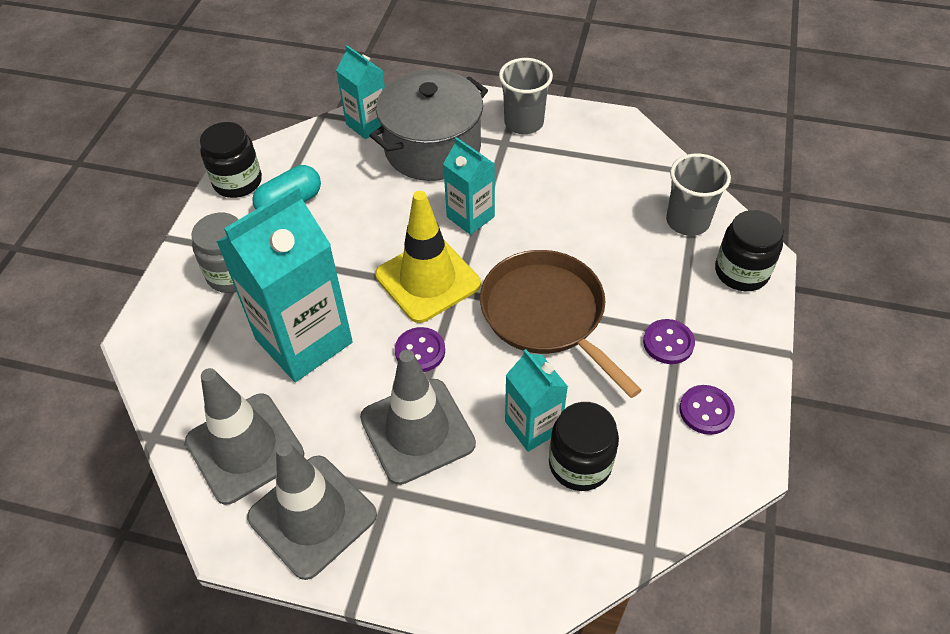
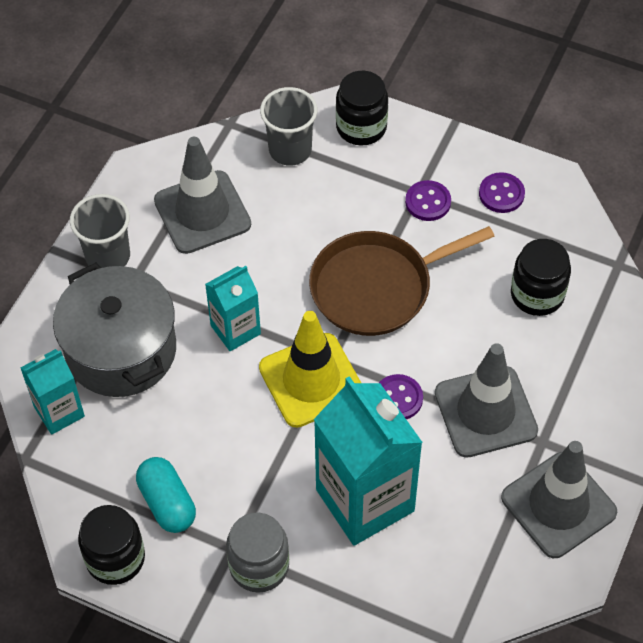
camera: 80 degrees left, 5 degrees up
grey traffic cone [185,368,304,505] -> grey traffic cone moved to [154,137,251,254]
turquoise carton [505,349,568,452] -> none

